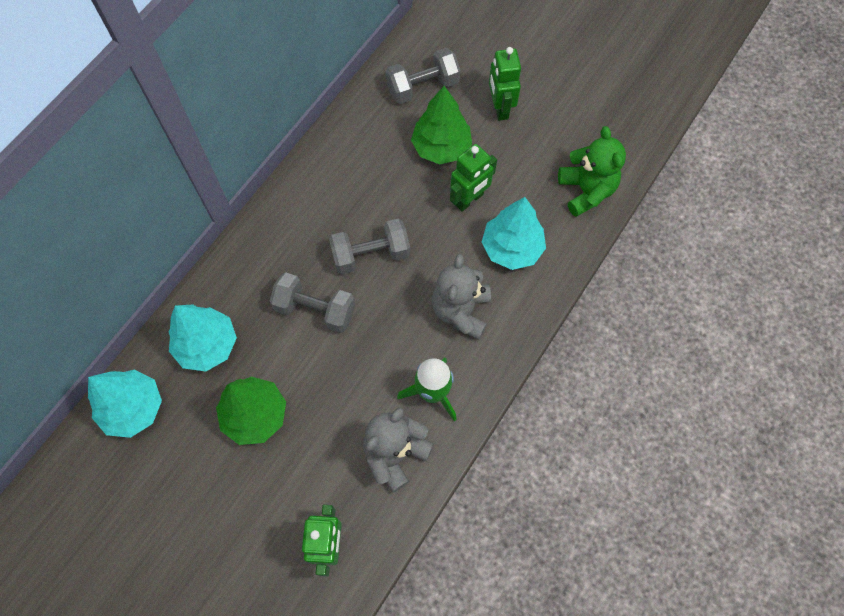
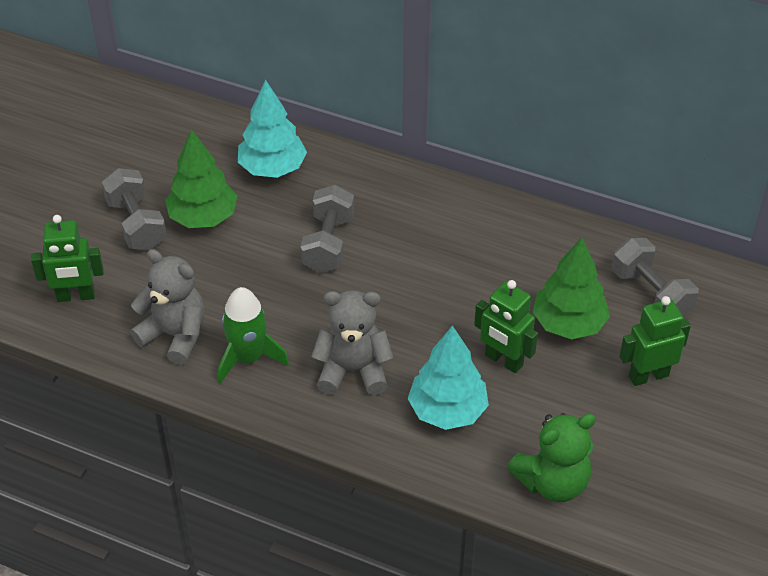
camera: 80 degrees right, 20 degrees down
turquoise tree [88,370,162,438] -> none
grey dumbbell [329,219,410,274] -> grey dumbbell moved to [102,168,167,250]

